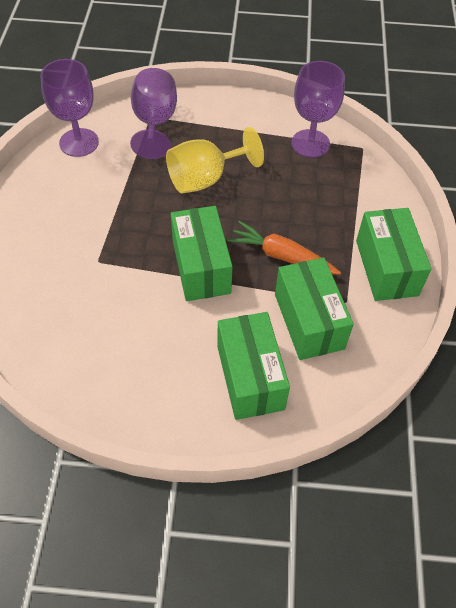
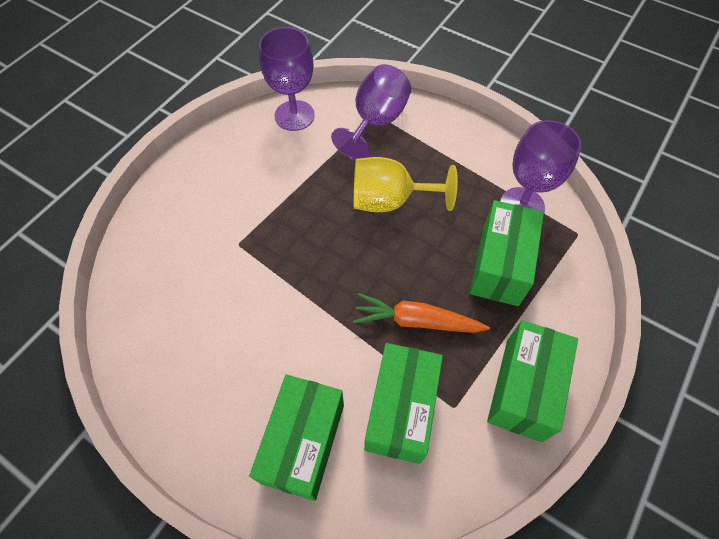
camera: 30 degrees right, 5 degrees up
green box [171,206,233,301] -> green box moved to [470,200,544,306]
orange carrot [228,221,341,275] -> orange carrot turned 45 degrees counterclockwise [353,293,490,333]

